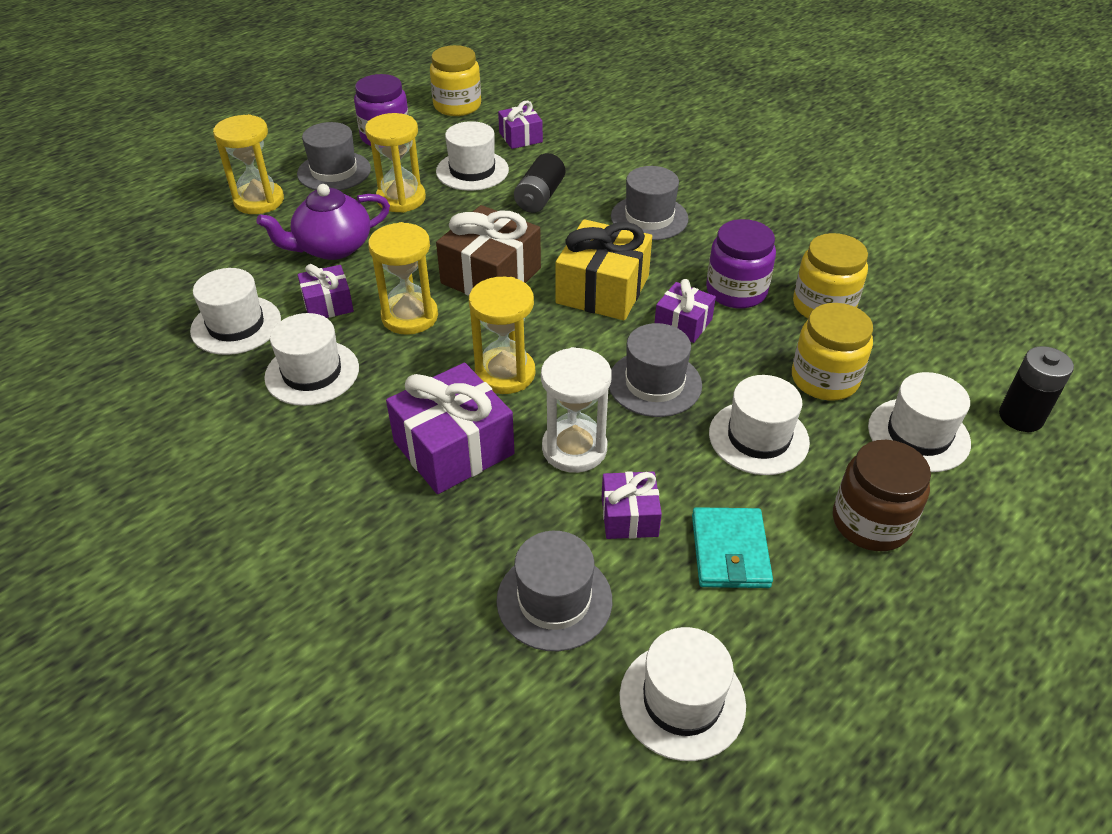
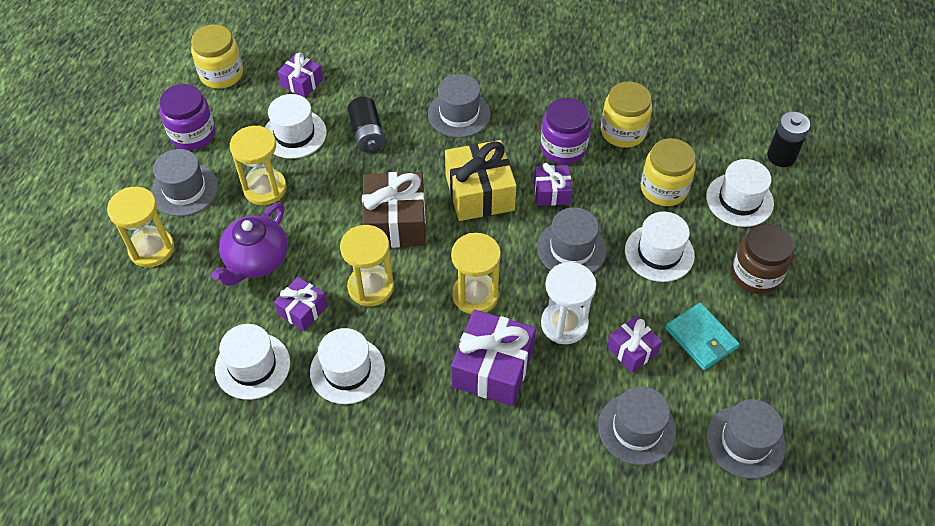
camera: 35 degrees left, 10 degrees up
white hat [620,627,746,761] -> grey hat [706,399,786,479]

